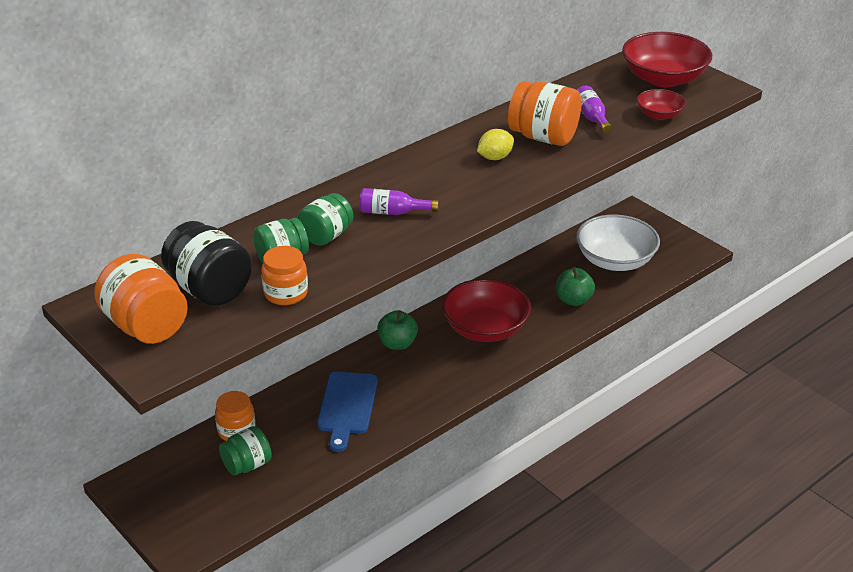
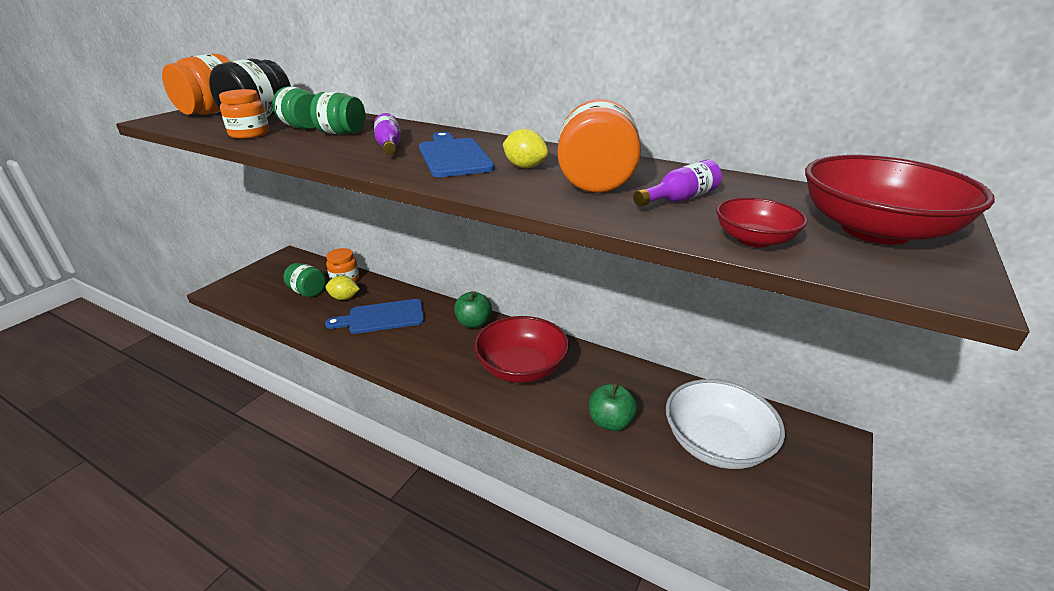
camera: 70 degrees right, 5 degrees down
none -> yellow lemon [326,276,360,300]
none -> blue cutting board [419,132,495,177]

